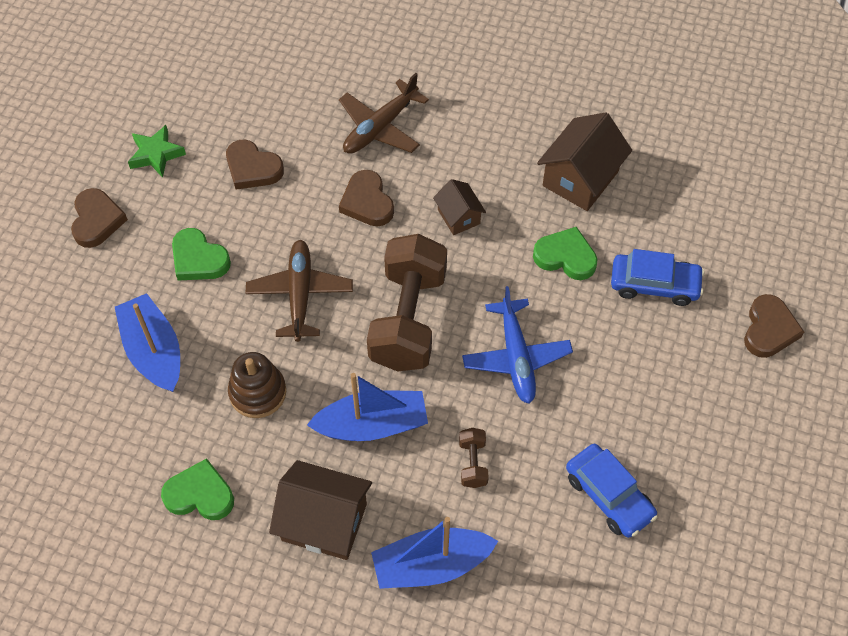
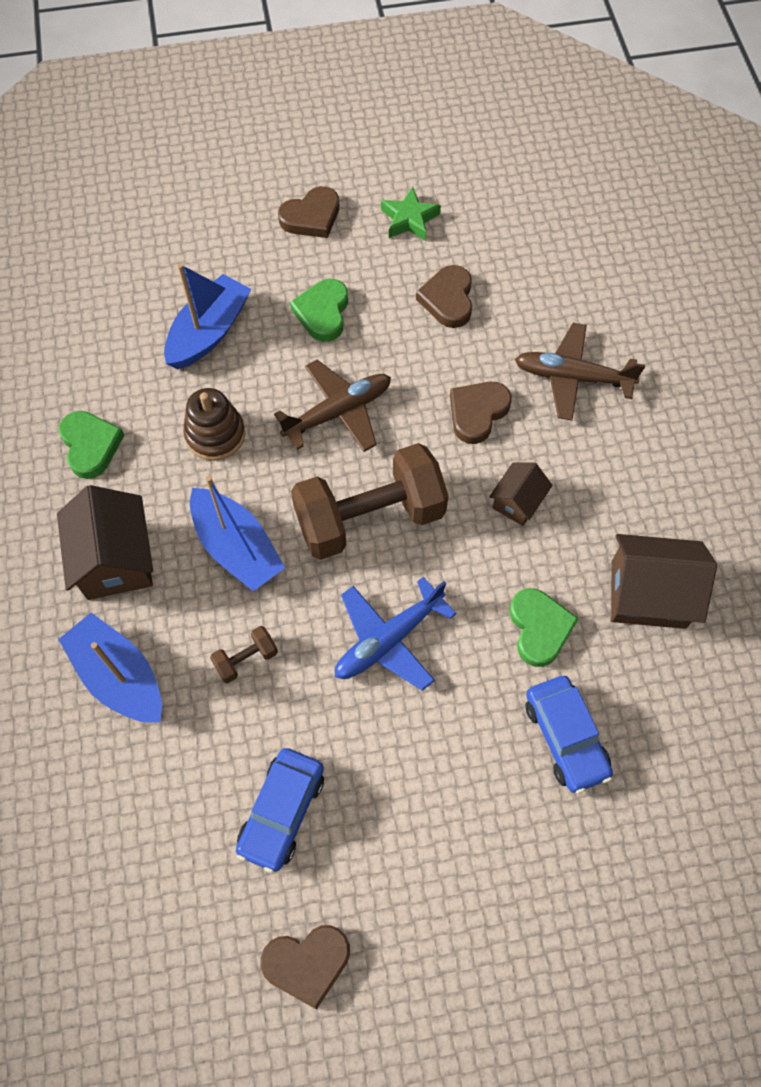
camera: 60 degrees right, 5 degrees up
brown heart [744,294,804,358] -> brown heart moved to [261,925,350,1009]

